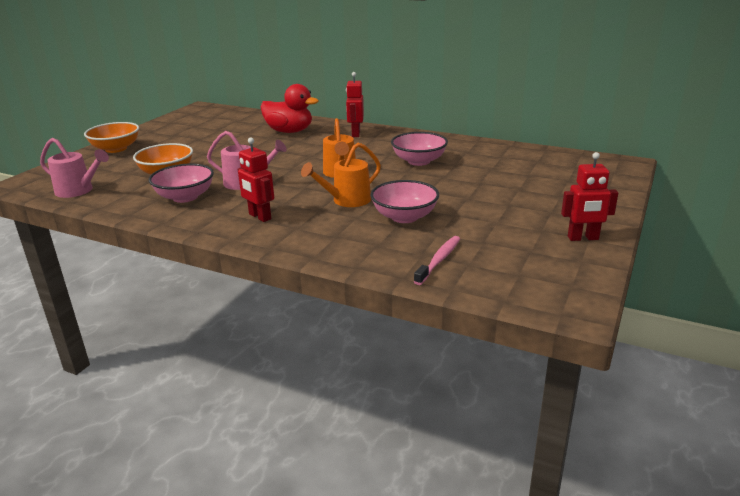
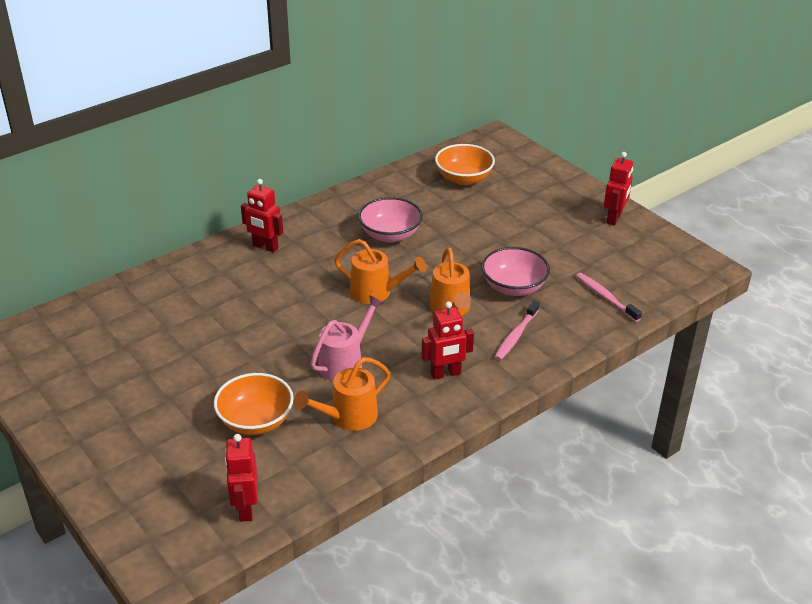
camera: 65 degrees left, 10 degrees up
pink watering can [40,138,109,198] -> red robot [225,434,258,522]
orange bowl [84,122,139,153] -> orange bowl moved to [435,144,495,185]
pink bowl [149,164,214,203] -> orange watering can [294,357,390,431]
red duck [261,84,319,133] -> none
none -> pink toothbrush [494,300,540,361]

